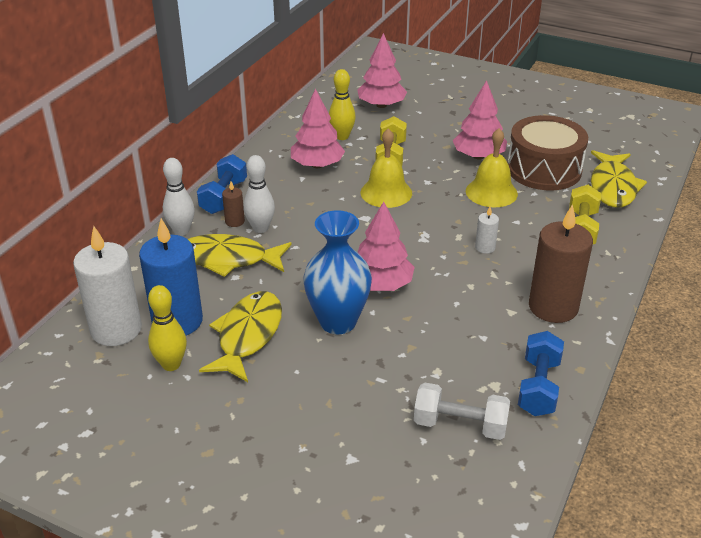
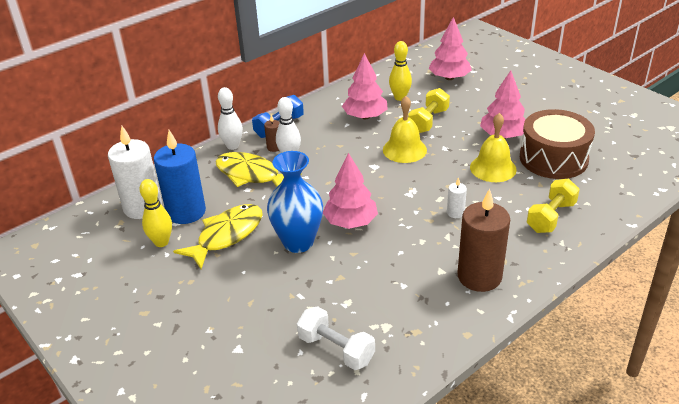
camera: 25 degrees right, 0 degrees up
blue dumbbell [518,331,564,416] -> none
yellow fish [591,150,647,208] -> none

